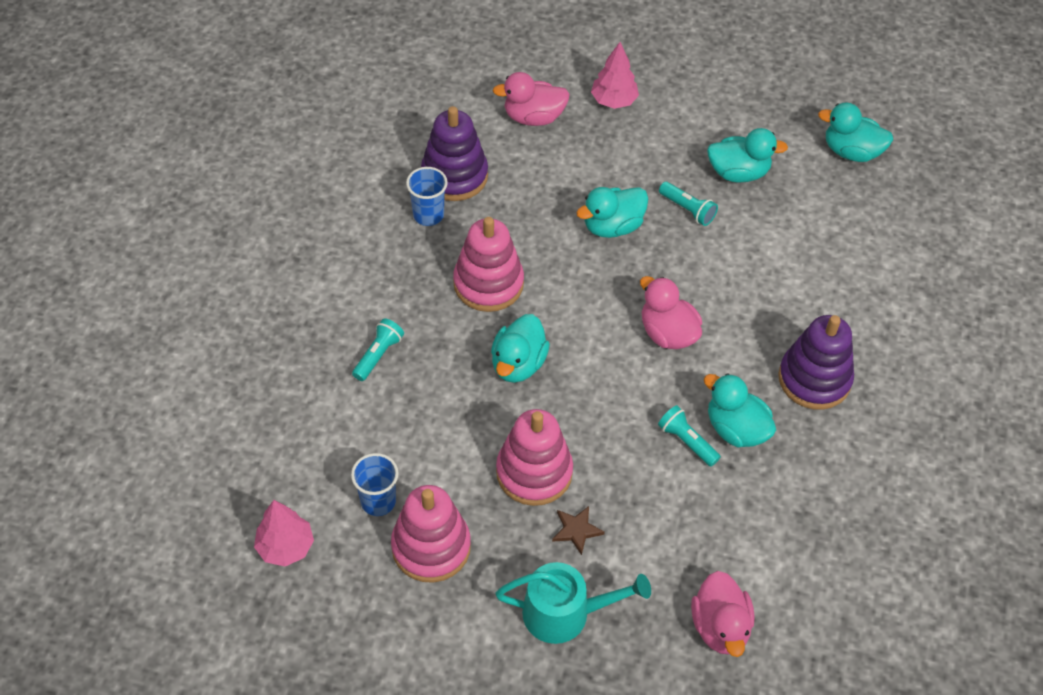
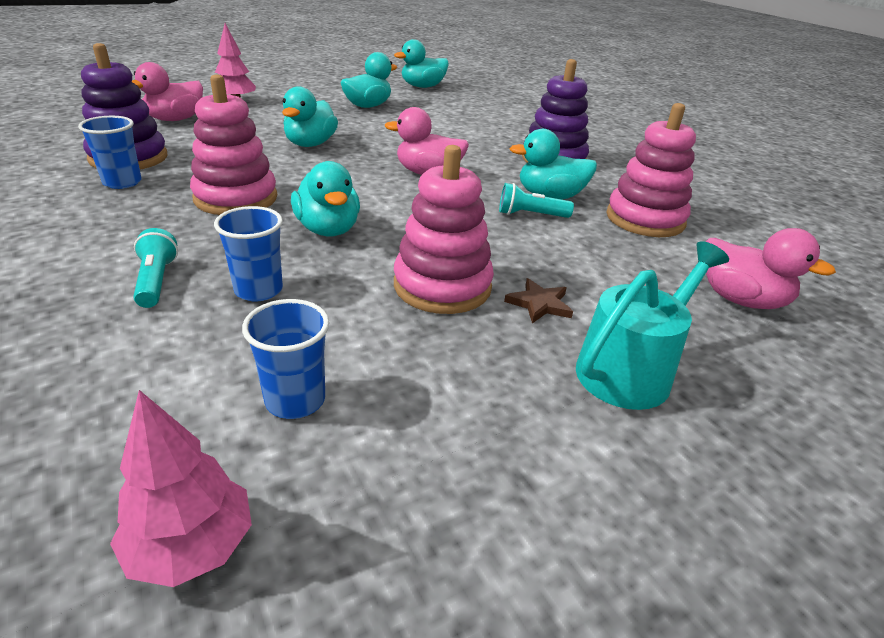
camera: 45 degrees left, 20 degrees down
pink stacking toy [391,485,471,583] -> pink stacking toy moved to [607,103,696,237]
turquoise flashlight [659,182,718,226] -> none
none -> blue cup [214,206,283,302]

